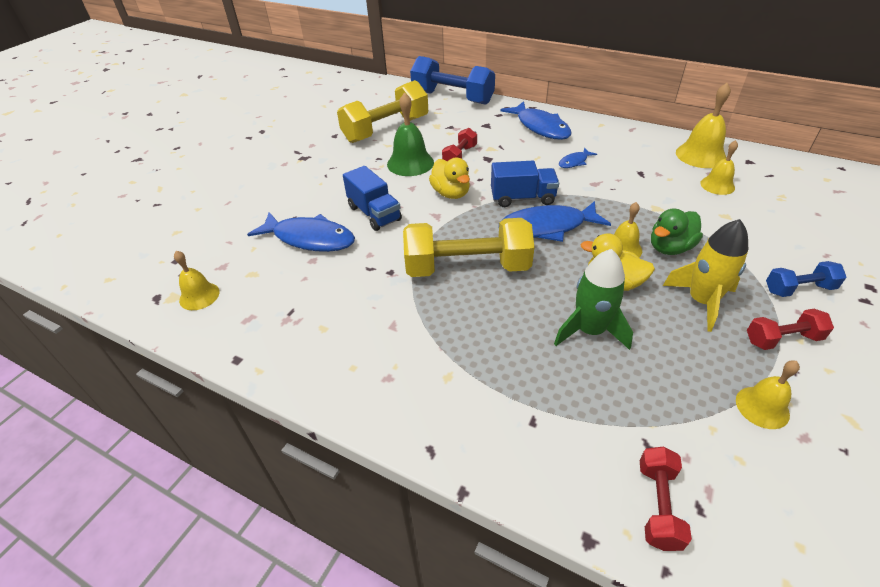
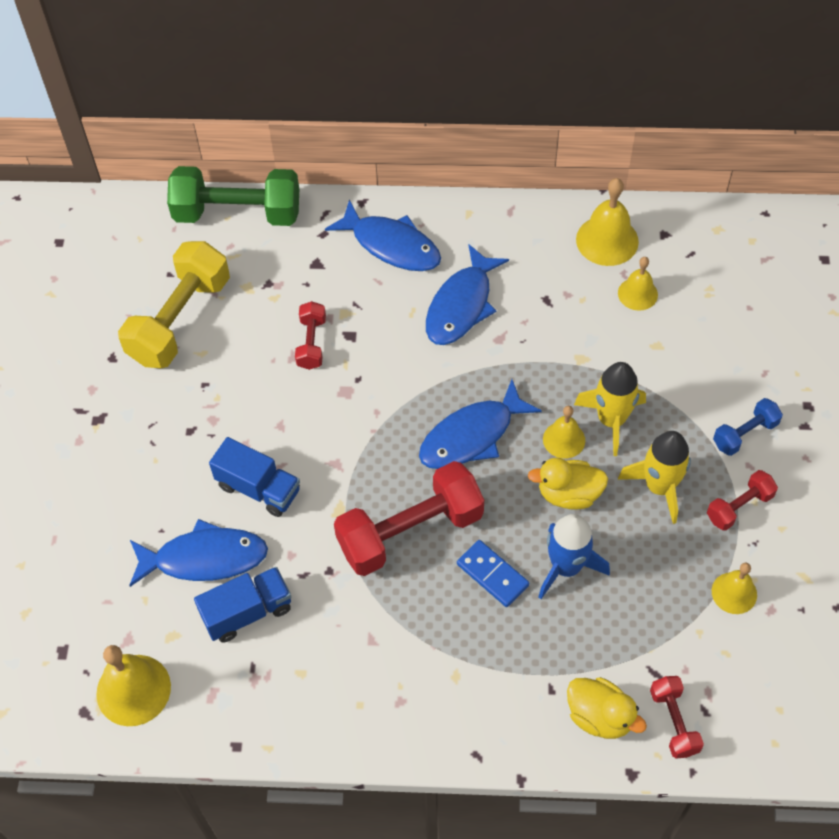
camera: 25 degrees left, 15 degrees up
yellow bell [174,251,220,310] -> yellow bell [96,645,171,726], size x1.60
green bell [387,92,434,176] -> none
yellow dumbbell [403,218,534,277] -> red dumbbell [334,461,484,576]
blue dumbbell [410,56,495,105] -> green dumbbell [167,166,299,226]
yellow duck [429,158,470,199] -> yellow duck moved to [567,677,647,739]
blue truck [491,161,559,207] -> blue truck moved to [194,567,291,643]
green rocket [554,249,633,350] -> blue rocket [539,514,610,599]
blue fish [559,148,597,168] -> blue fish [426,244,509,345], size x2.05
green duck [651,208,703,255] -> yellow rocket [574,362,646,456]
none -> blue domino [457,540,529,607]

